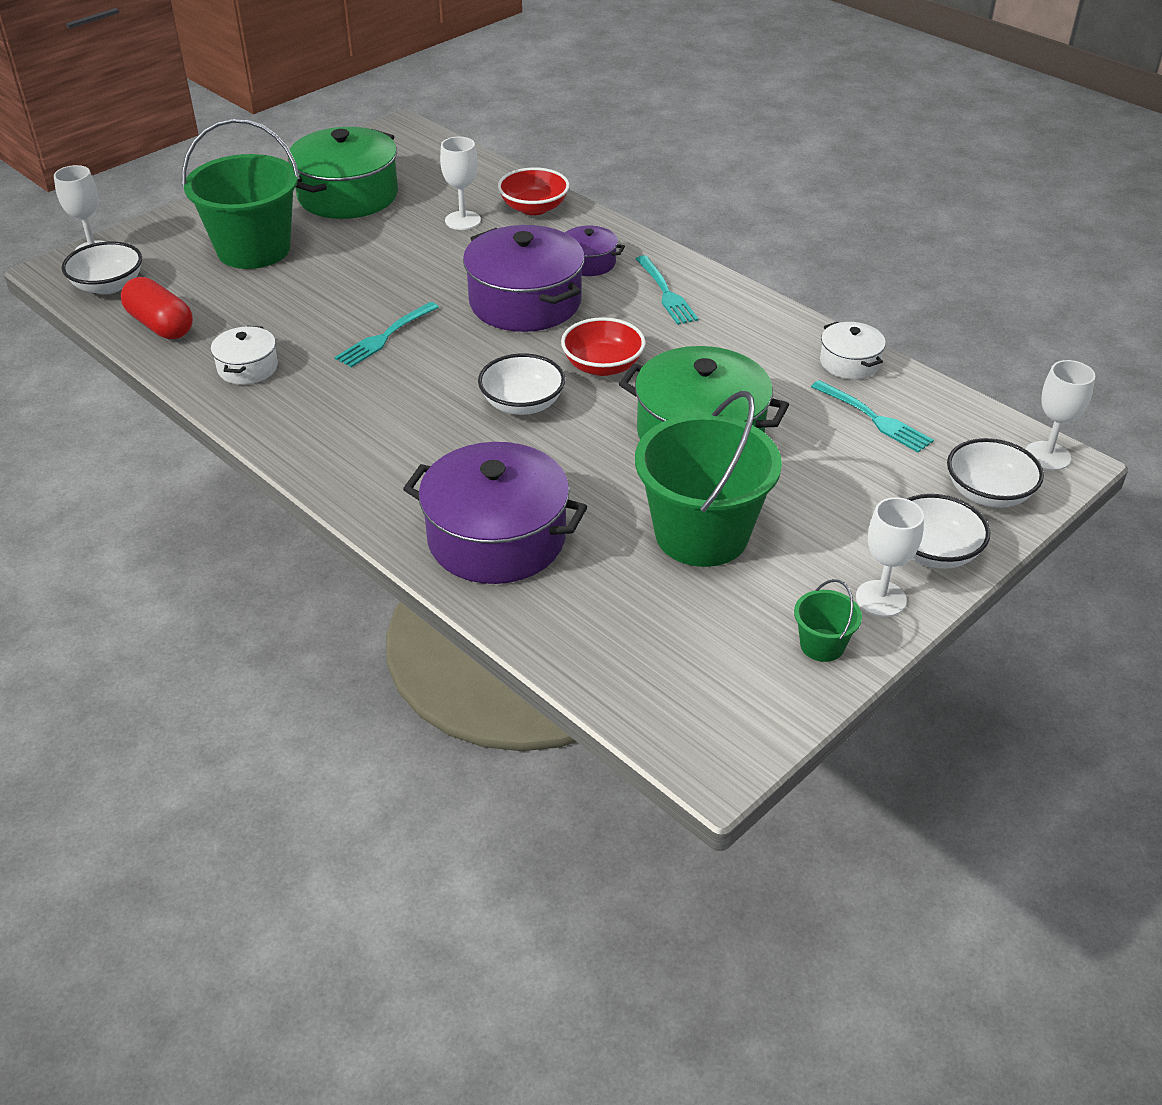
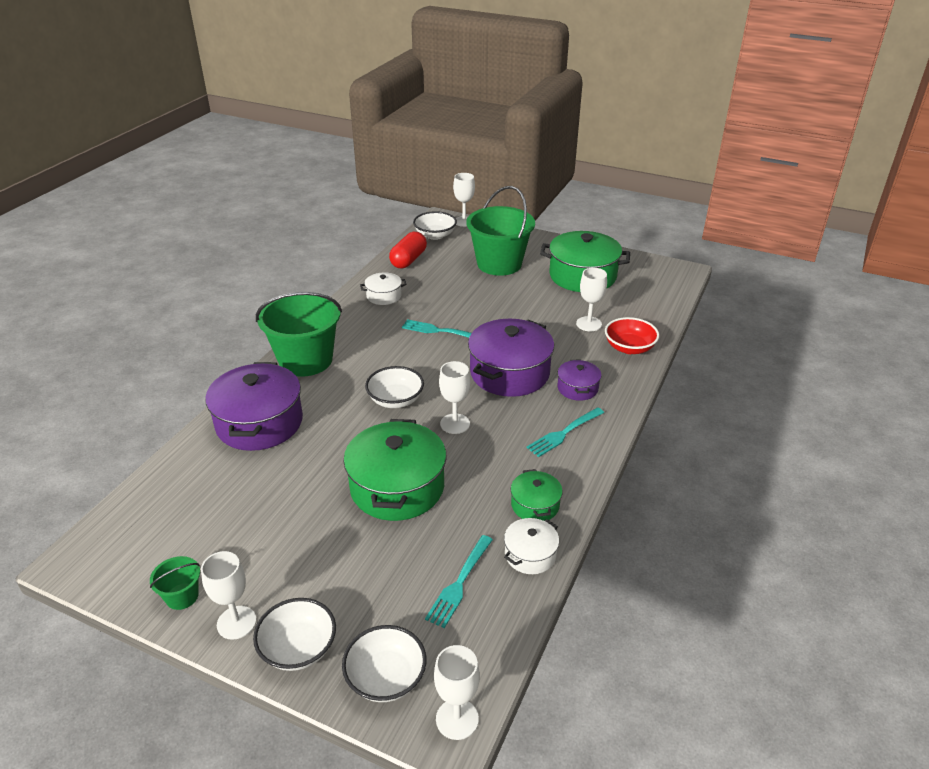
camera: 70 degrees right, 5 degrees down
red bowl [561,317,646,376] -> white goblet [439,361,470,434]
green bucket [635,391,782,567] -> green bucket moved to [256,292,342,377]
none -> green pot [511,469,563,521]

